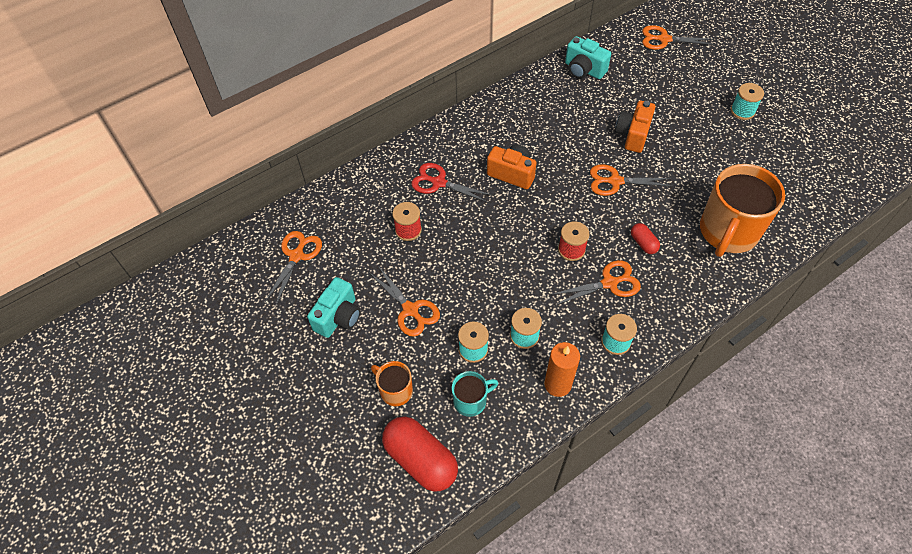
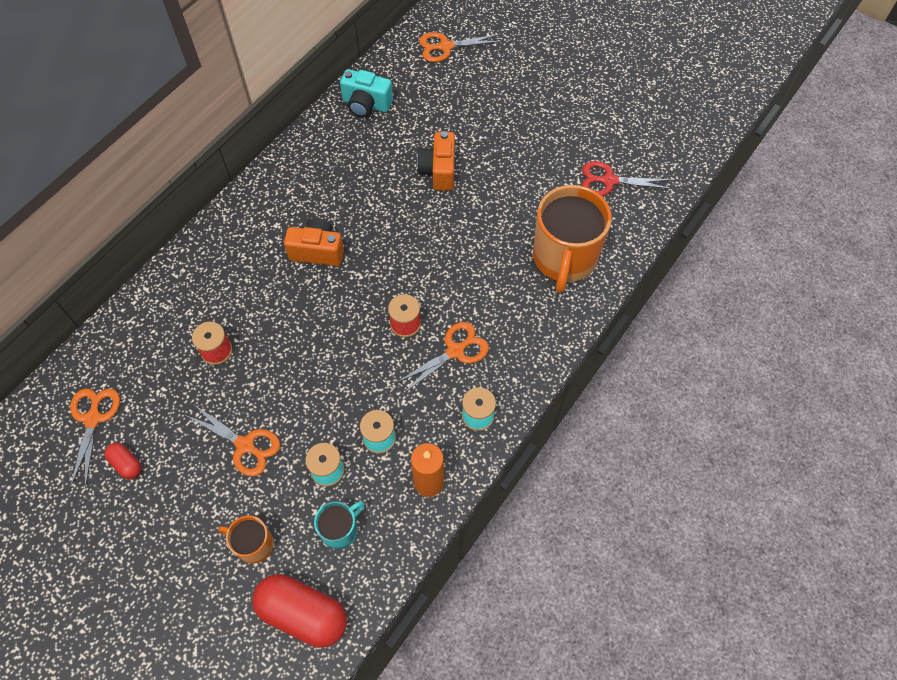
camera: 20 degrees left, 5 degrees up
turquoise camera [307,277,361,338] -> none
red scissors [411,163,493,203] -> red scissors moved to [582,161,672,196]
orange scissors [590,164,672,196] -> none
red capsule [631,223,660,254] -> red capsule moved to [104,443,142,479]
turquoise spool [731,83,764,120] -> none

